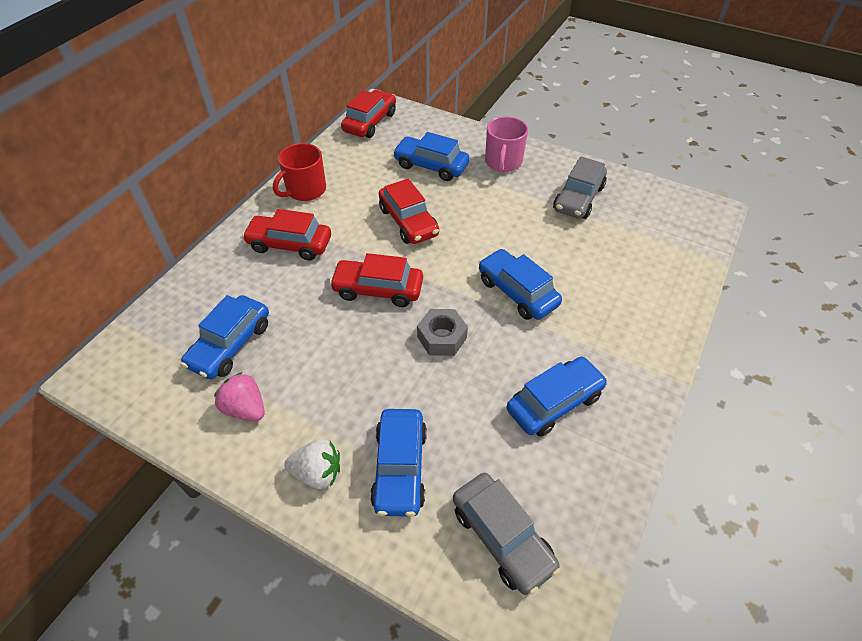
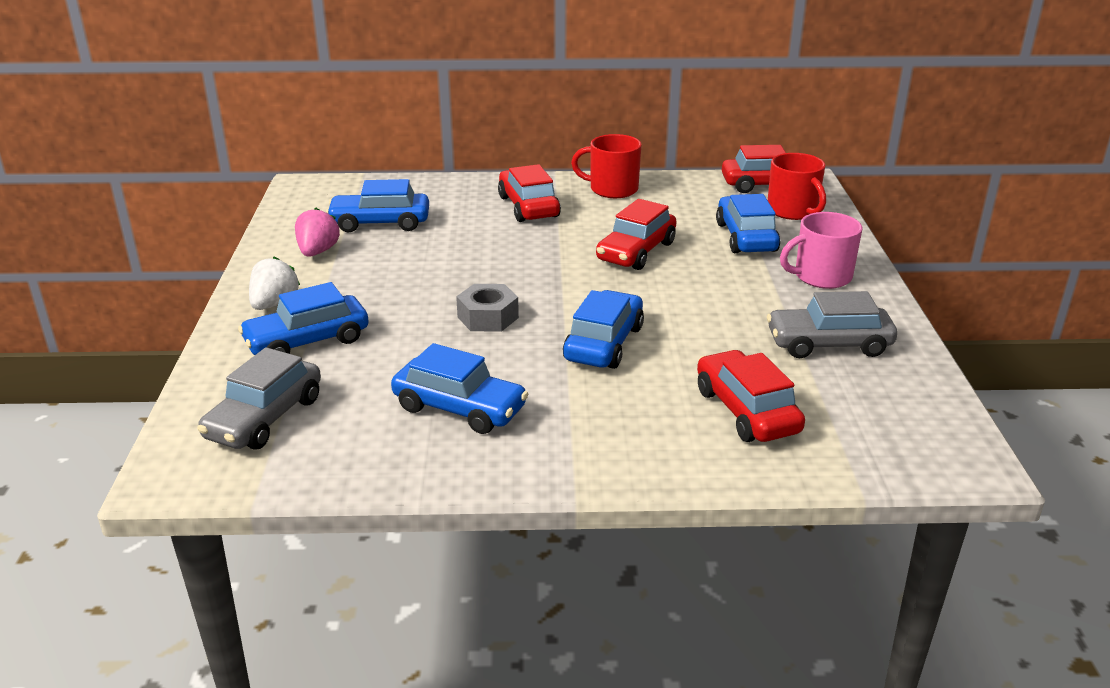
camera: 60 degrees right, 20 degrees down
white strawberry [284,439,340,489] -> white strawberry turned 135 degrees counterclockwise [249,257,300,310]
red car [329,253,423,307] -> red car moved to [697,350,805,442]
none -> red mug [768,153,826,220]

